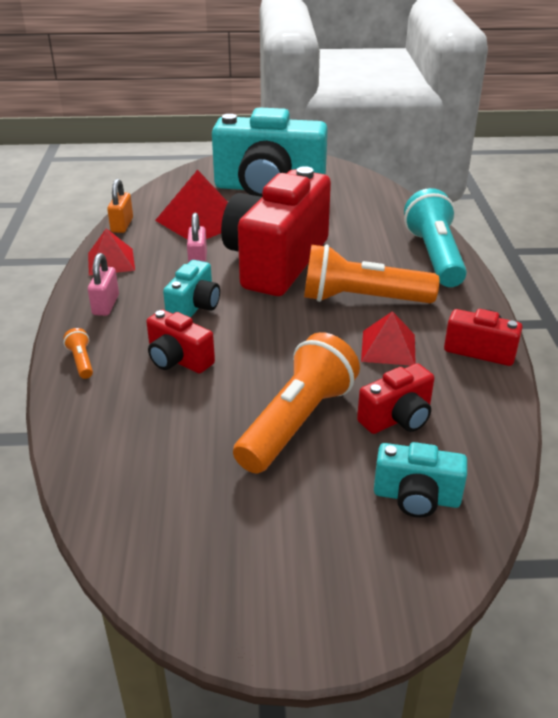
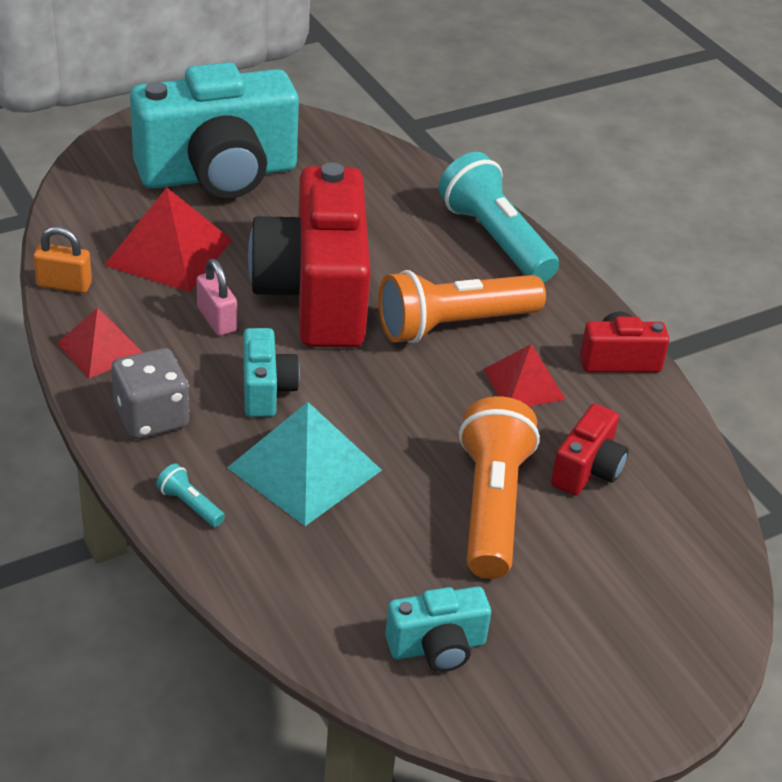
camera: 30 degrees left, 5 degrees up
orange flashlight [63,328,93,379] -> turquoise flashlight [156,464,225,527]
pink padlock [88,253,119,316] -> grey dice [111,348,189,439]
orange padlock [107,179,133,233] -> orange padlock turned 60 degrees counterclockwise [33,226,92,293]
red camera [146,310,215,374] -> turquoise pyramid [227,402,382,526]
turquoise camera [374,442,467,518] -> turquoise camera moved to [385,586,491,672]

